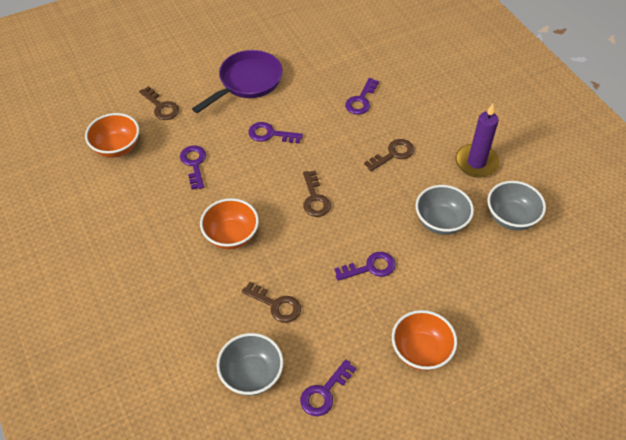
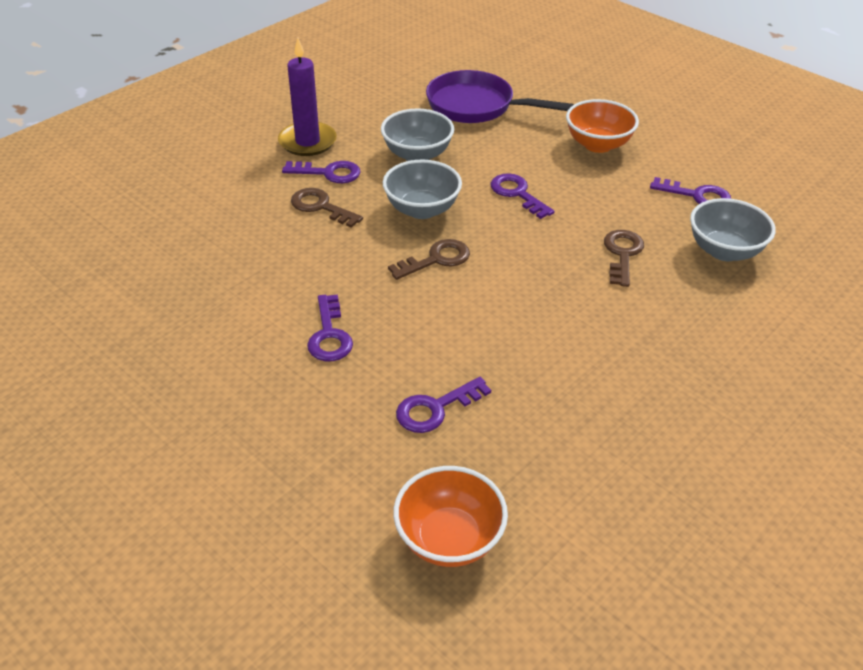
camera: 110 degrees left, 10 degrees down
brown key [139,86,179,120] -> none
purple pan [192,50,283,113] -> purple pan moved to [426,70,574,123]
orange bowl [200,198,259,249] -> none
purple key [345,78,379,115] -> purple key moved to [282,161,361,183]
grey bowl [487,181,546,230] -> grey bowl moved to [383,160,462,219]

